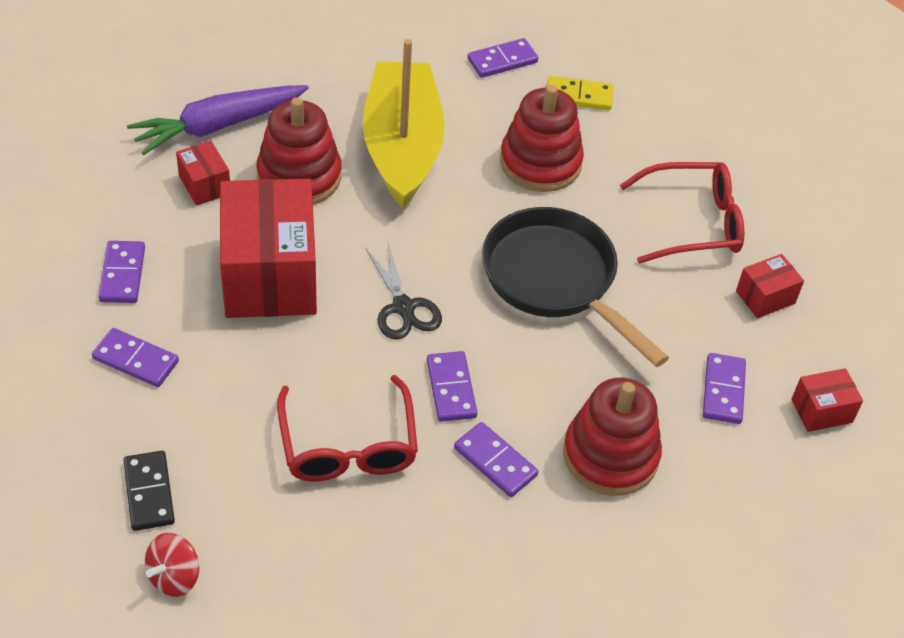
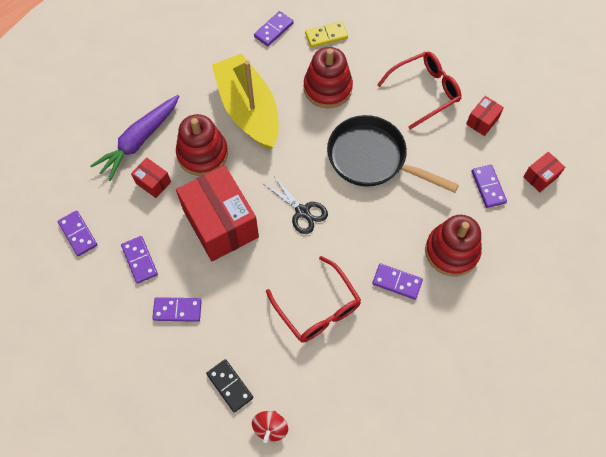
camera: 20 degrees left, 15 degrees up
purple domino [427,351,477,422] -> purple domino moved to [58,210,97,256]

